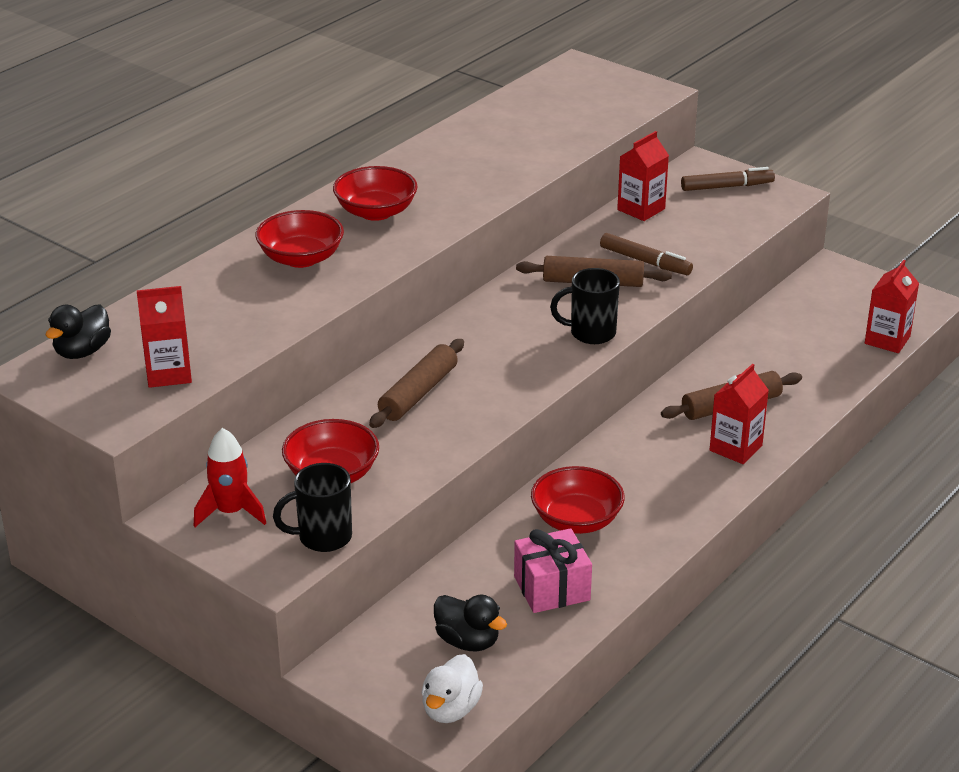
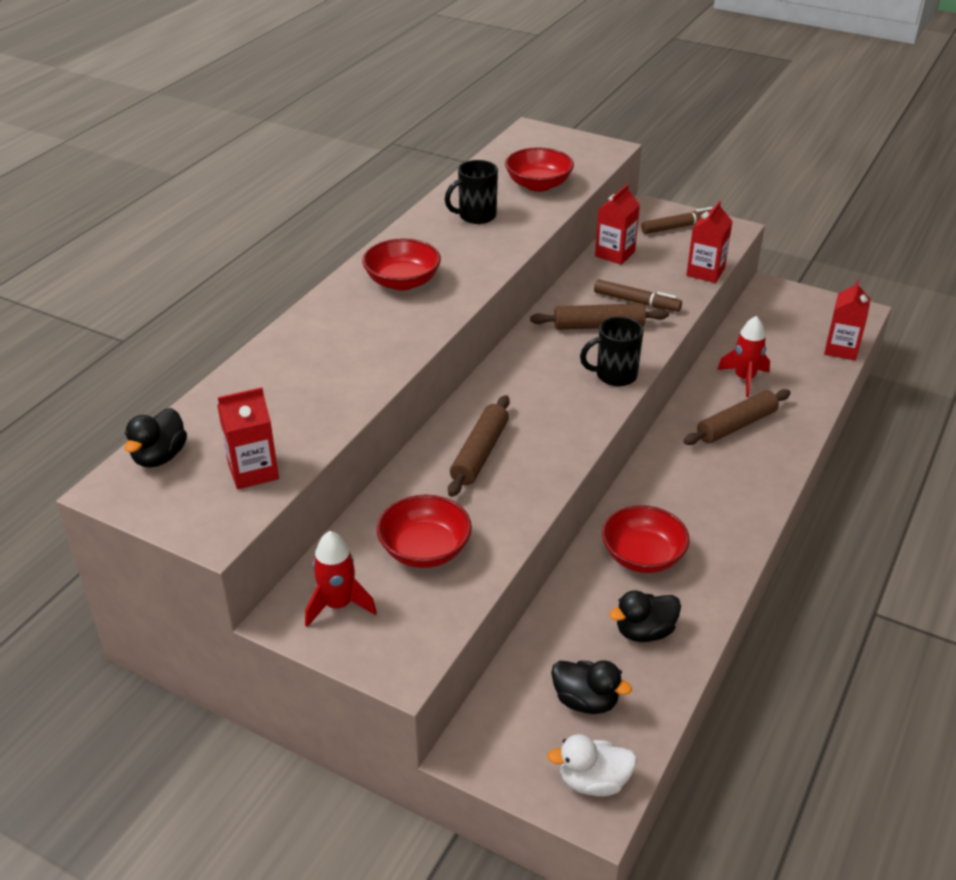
camera: 10 degrees left, 5 degrees up
red bowl [255,210,344,268] -> red bowl moved to [505,147,574,192]
black mug [273,463,352,552] -> black mug moved to [445,160,498,224]
white duck [422,654,483,723] -> white duck turned 75 degrees clockwise [547,734,637,797]
pink gift [514,528,592,613] -> black duck [609,590,681,642]
red carton [710,363,769,464] -> red carton moved to [686,201,733,283]
none -> red rocket [717,316,770,397]

